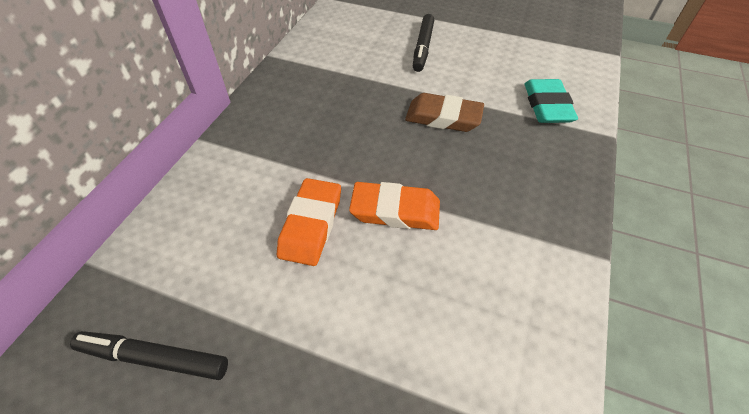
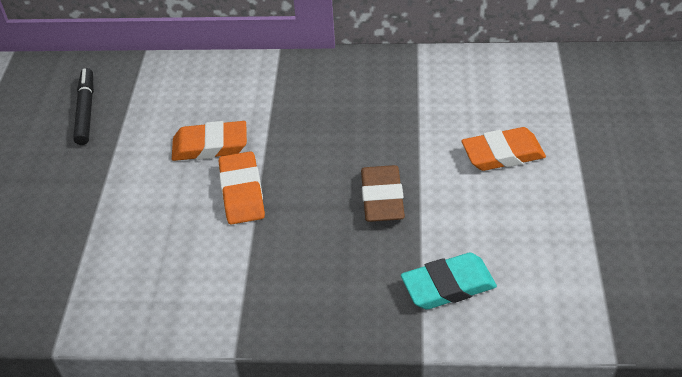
camera: 75 degrees right, 5 degrees down
black marker [413,14,434,72] -> orange eraser [461,127,546,171]

